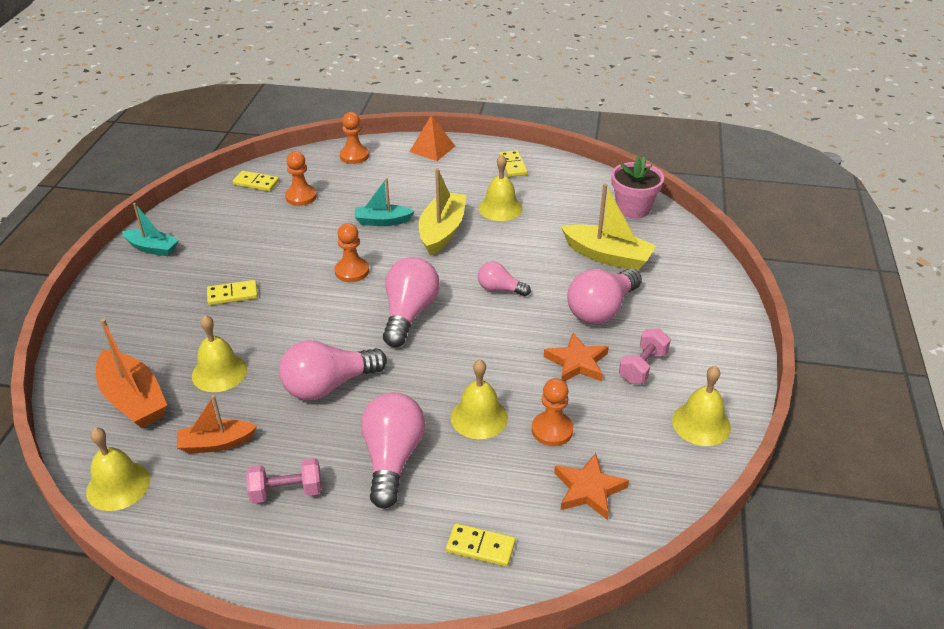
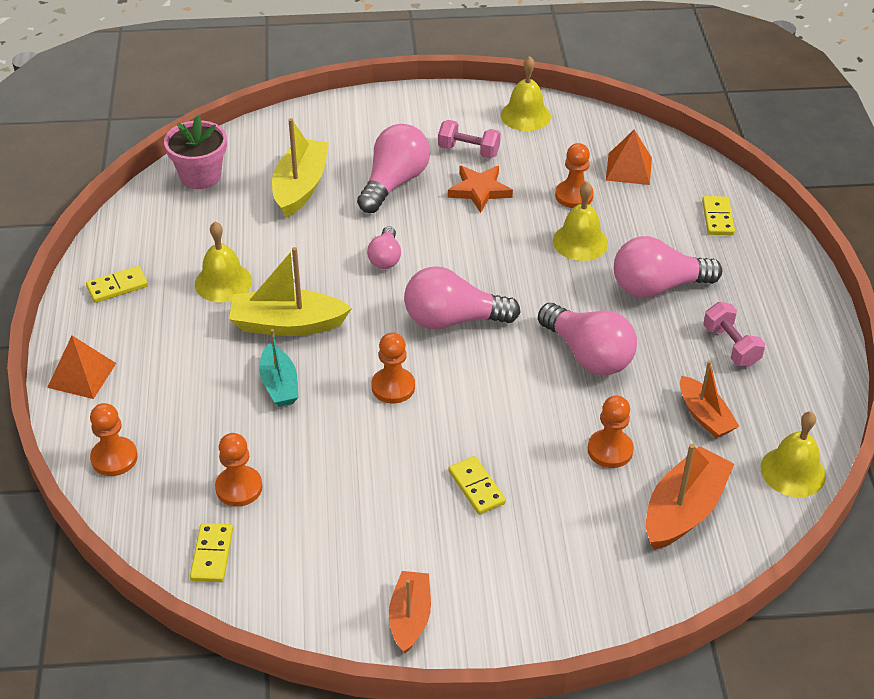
camera: 105 degrees left, 5 degrees up
turquoise boat [122,203,179,256] -> orange boat [389,571,431,653]
yellow bell [192,315,247,392] -> orange pawn [588,395,634,468]
orange star [554,453,629,520] -> orange pyramid [606,130,652,185]
pink light bulb [567,268,642,324] -> pink light bulb turned 90 degrees counterclockwise [357,124,430,213]

